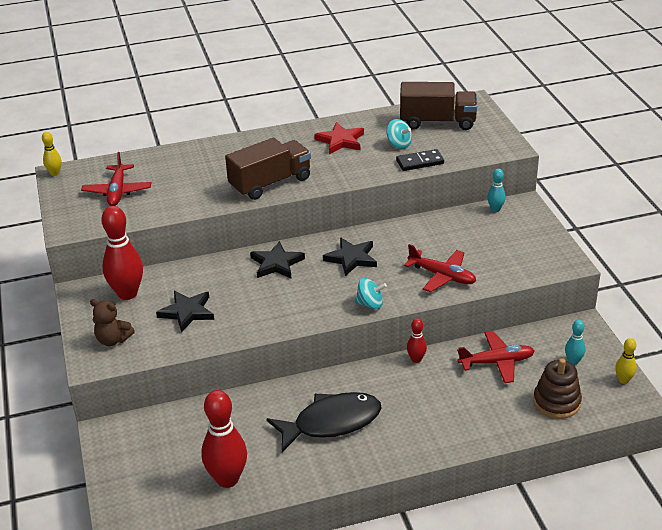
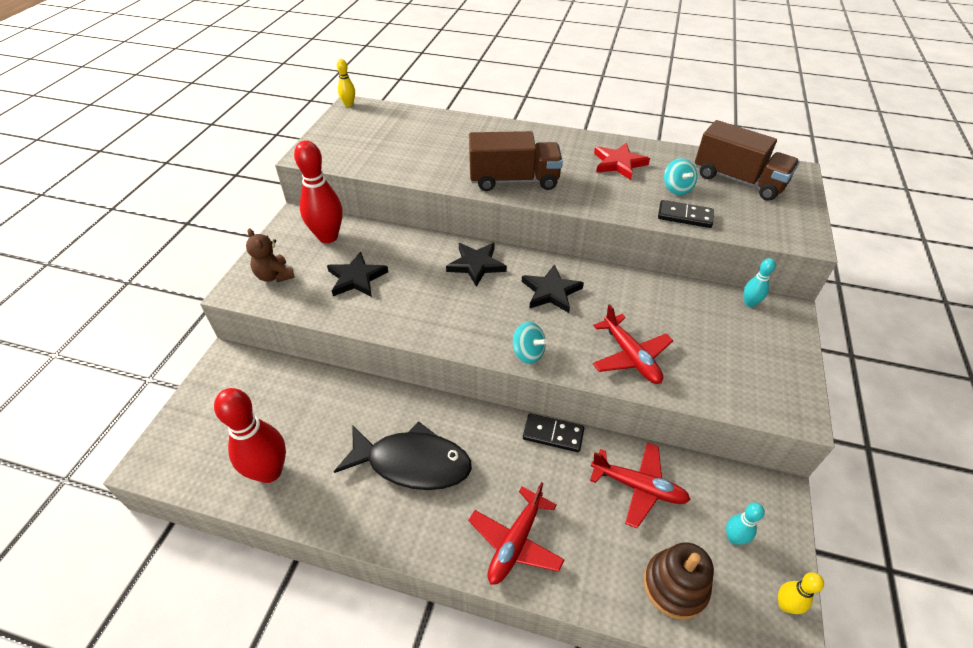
camera: 30 degrees right, 10 degrees up
red plane [81,152,151,206] -> red plane moved to [468,482,565,585]
red bowling pin [407,318,427,363] -> black domino [523,414,584,452]

